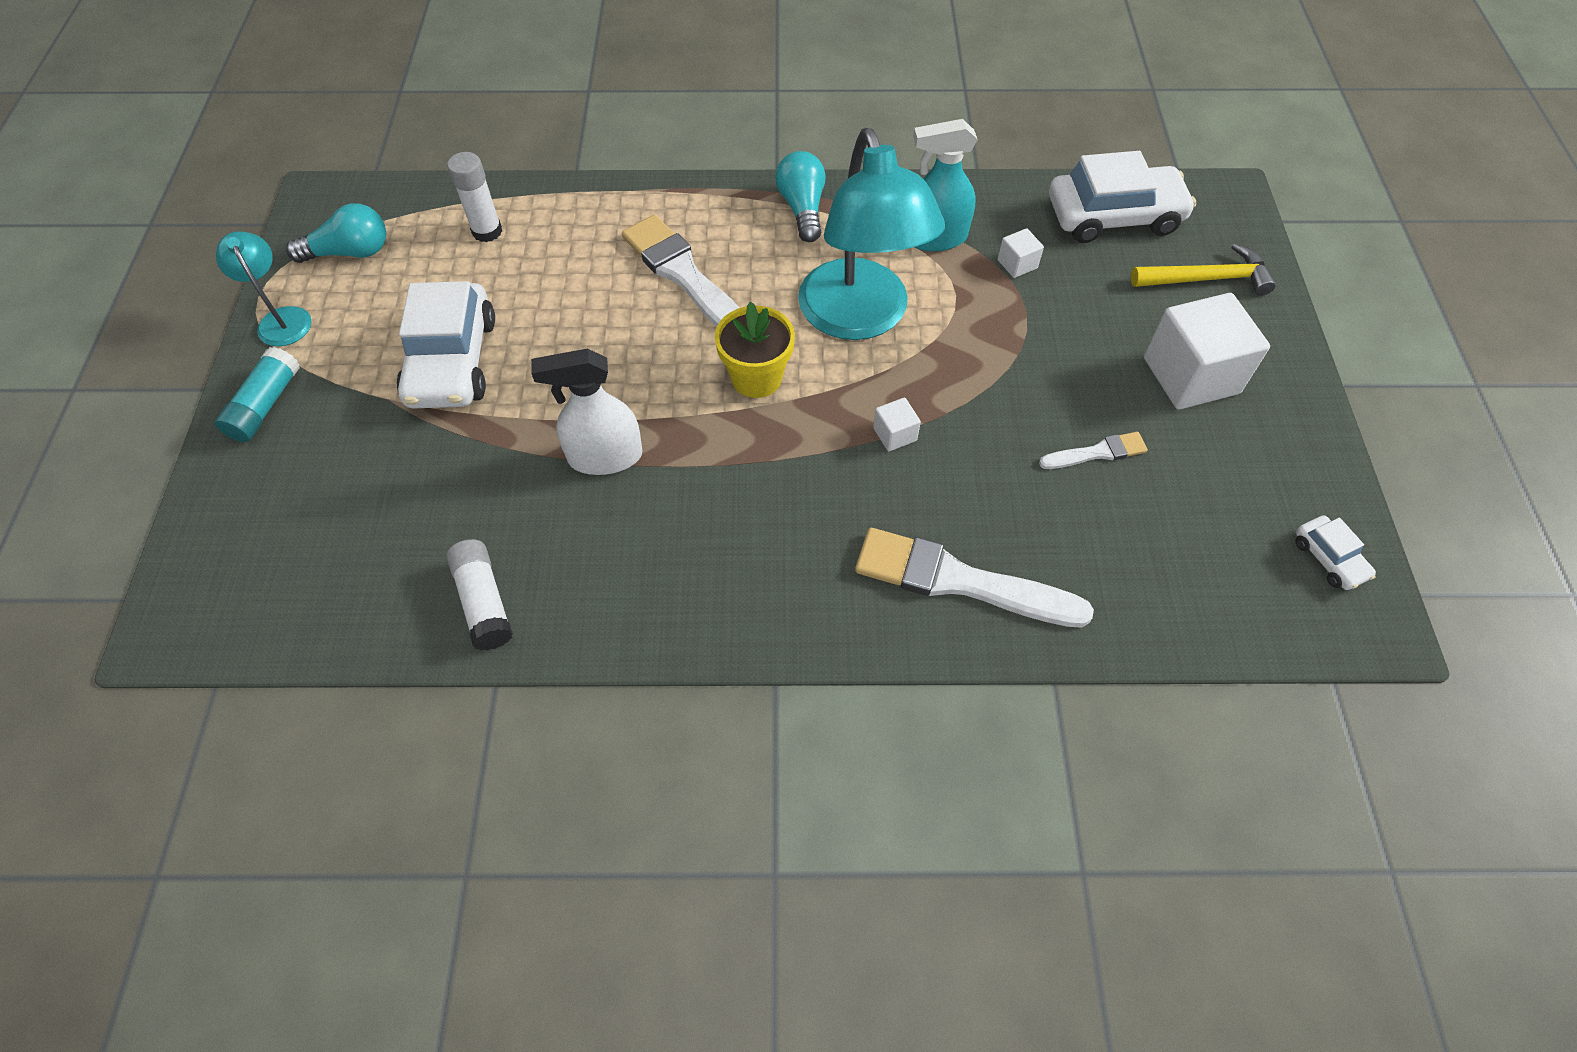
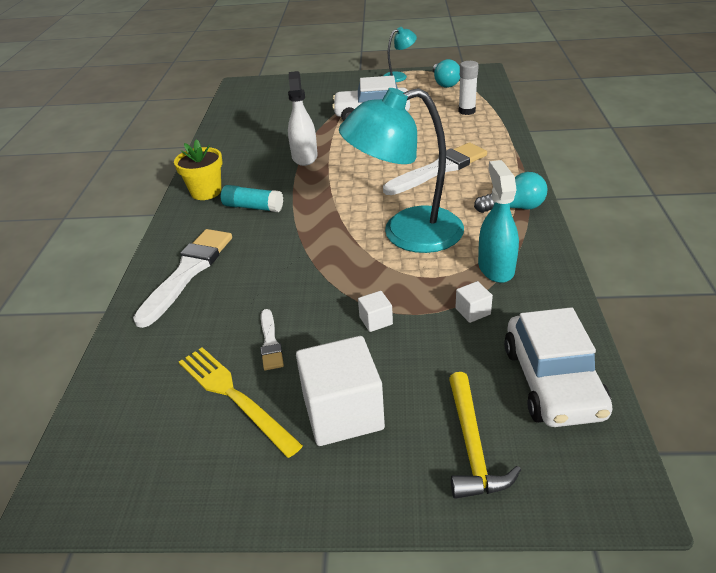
camera: 95 degrees right, 20 degrees down
turquoise glue stick [215,347,300,442] -> turquoise glue stick moved to [221,185,283,212]
white glue stick [447,539,513,650] -> none
yellow flower pot [715,302,795,398] -> yellow flower pot moved to [174,139,222,200]
white cube [873,397,921,452] -> white cube moved to [358,291,393,332]
white car [1295,515,1376,590] -> none
none -> yellow fork [179,347,303,458]

